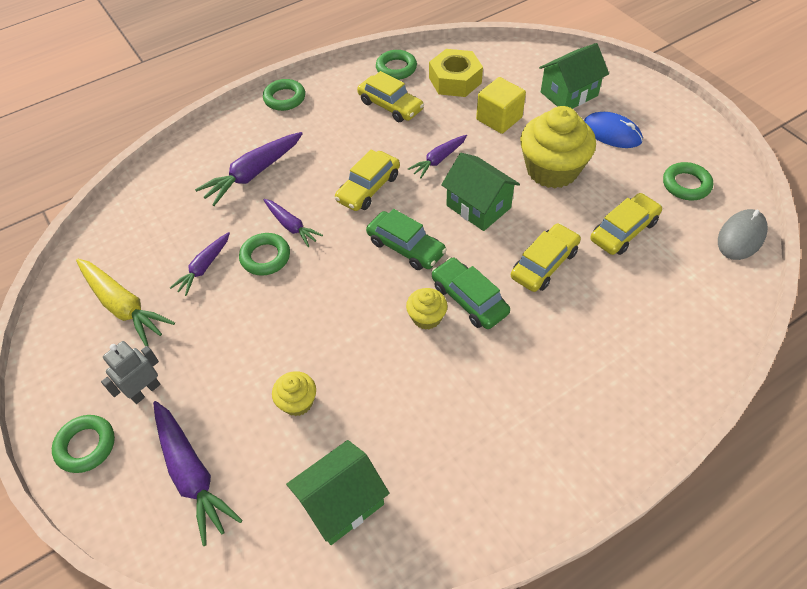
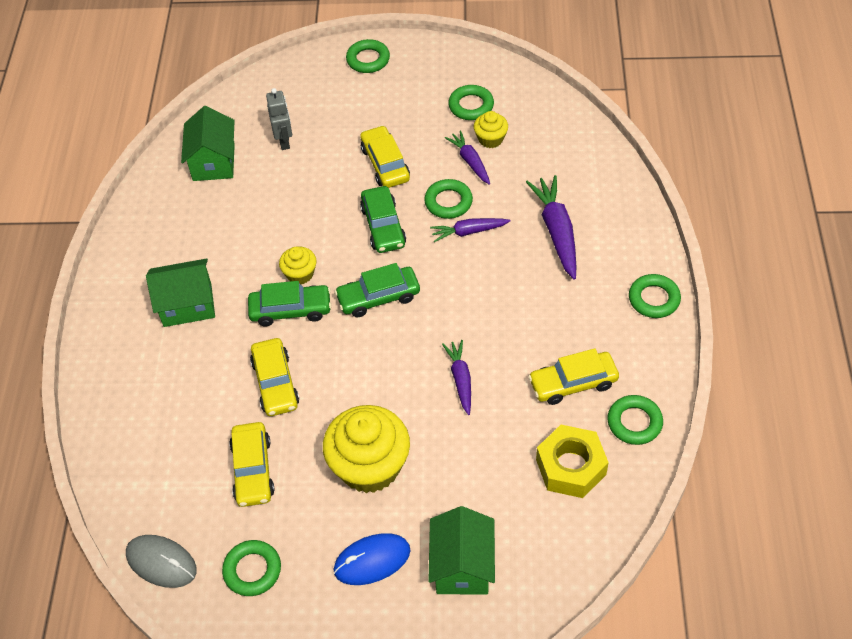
camera: 125 degrees right, 0 degrees up
yellow carrot [76,259,175,346] -> green ring [448,85,494,120]
grey robot [101,341,160,404] -> grey robot moved to [266,88,292,150]
purple carrot [153,401,243,546] -> none
yellow cupcake [272,371,316,416] -> yellow cupcake moved to [474,111,508,148]
yellow car [335,150,400,211] -> yellow car moved to [360,125,410,188]
green house [441,153,520,231] -> green house moved to [146,258,215,327]
yellow cube [476,77,526,134] -> none
grey mouse [718,209,768,260] -> grey mouse turned 45 degrees counterclockwise [126,535,197,588]
none -> green car [360,186,406,253]

